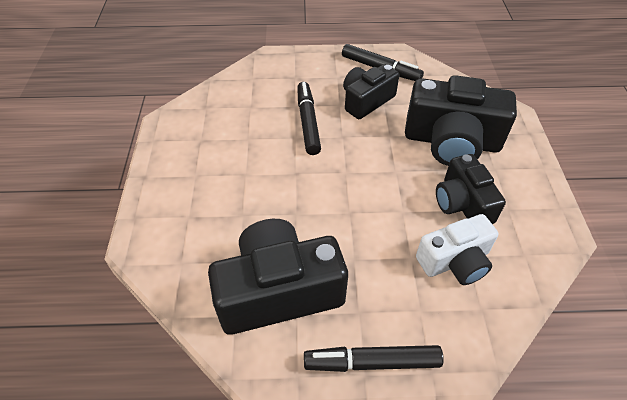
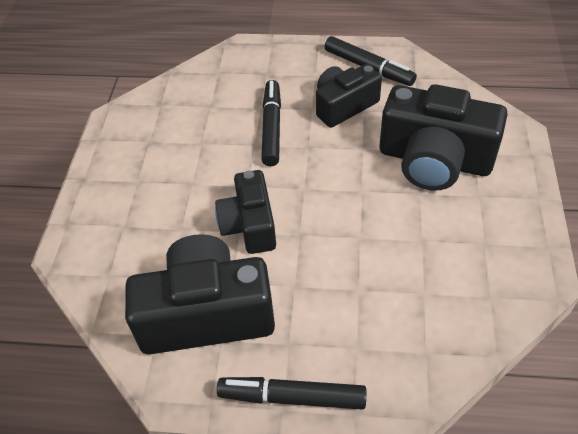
camera: 10 degrees right, 0 degrees up
white camera [416,214,498,285] -> none
black camera [436,154,506,224] -> black camera moved to [215,170,276,254]

